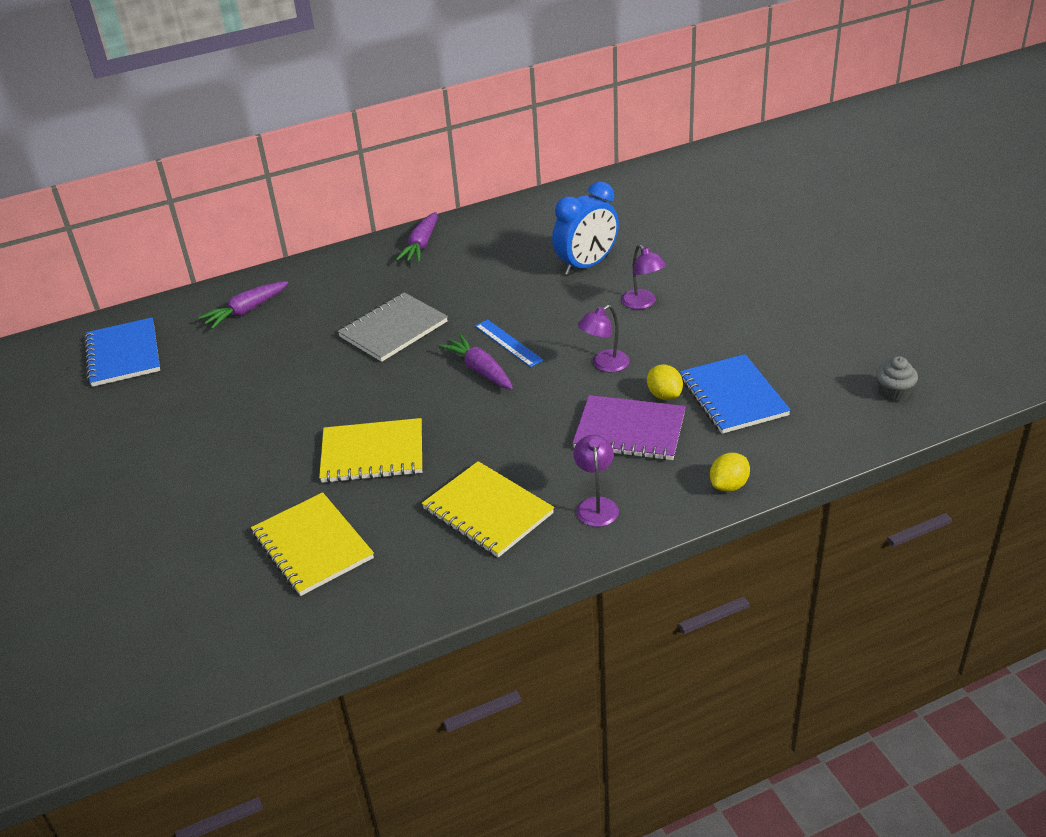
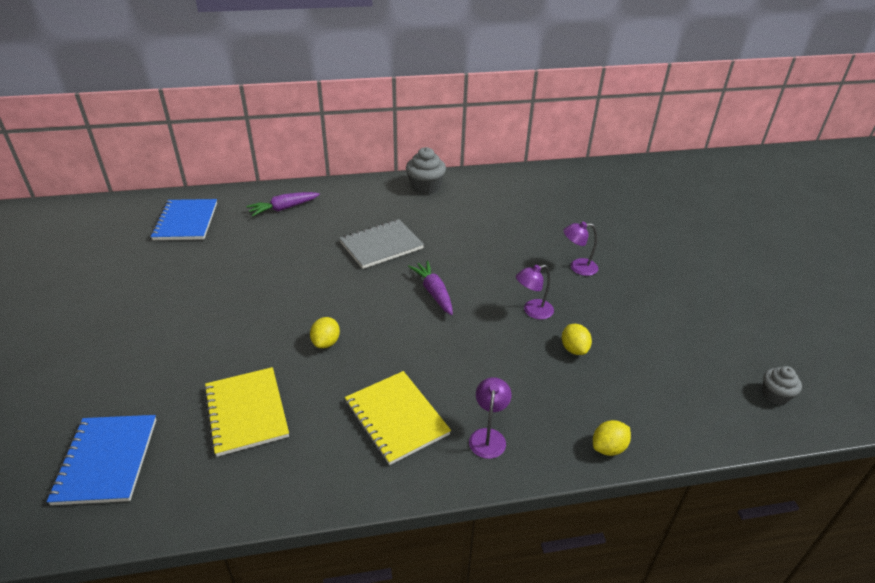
camera: 10 degrees right, 0 degrees up
yellow notebook [319,418,422,483] -> yellow lemon [310,317,340,348]
purple carrot [396,212,437,262] -> grey cupcake [406,147,446,195]
blue ruler [475,319,543,367] -> none
blue clock [552,181,619,275] -> none
purple notebook [573,395,686,460] -> none
purple lamp [621,245,666,309] -> purple lamp turned 105 degrees clockwise [563,222,598,276]
blue notebook [680,354,791,434] -> blue notebook moved to [47,415,156,505]

